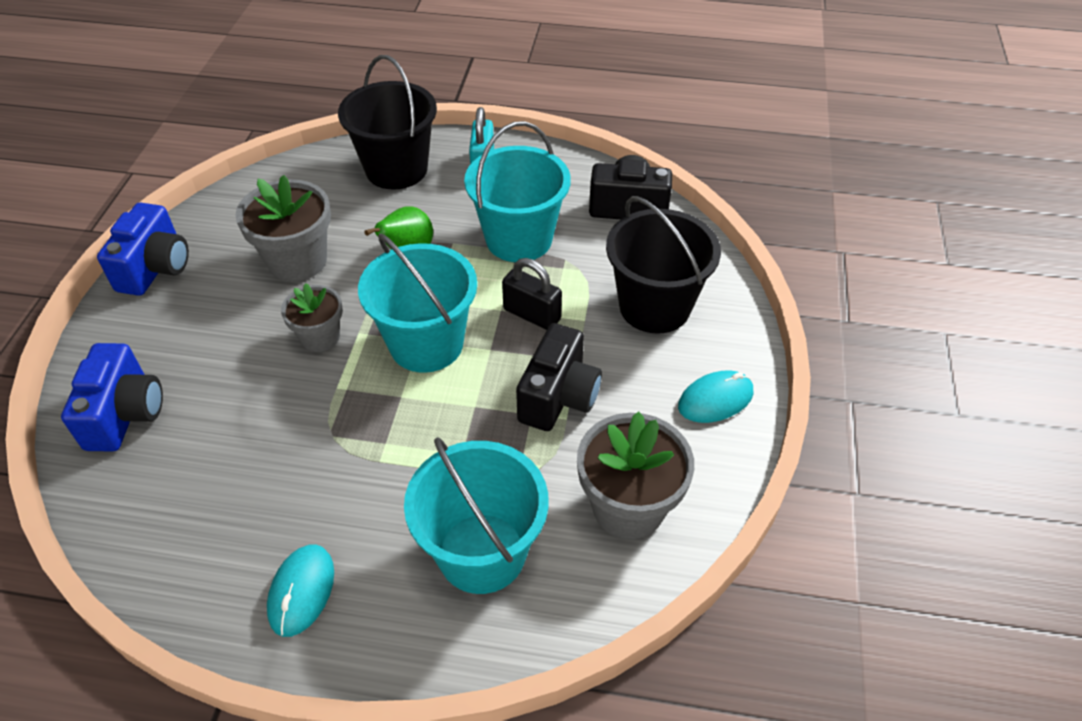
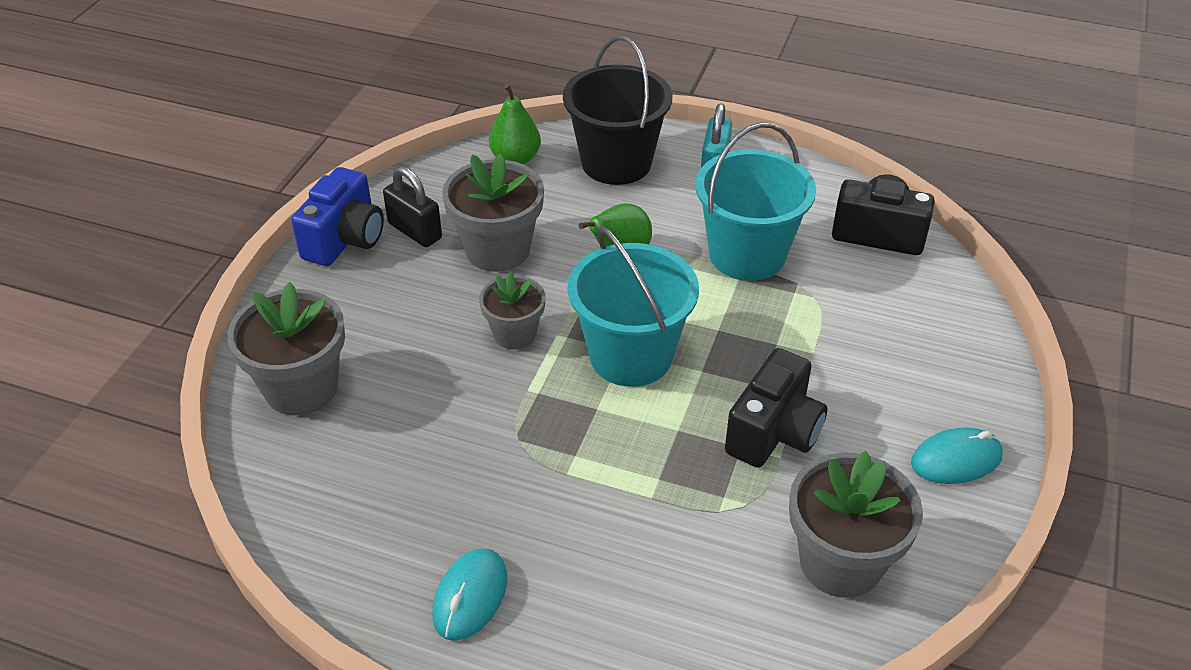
camera: 10 degrees right, 5 degrees down
blue camera [61,343,163,452] -> grey flower pot [227,282,345,415]
turquoise bucket [404,437,549,594] -> none
black padlock [502,258,562,330] -> black padlock moved to [383,166,442,247]
black bucket [606,196,721,334] -> none
none -> green pear [489,84,541,164]

